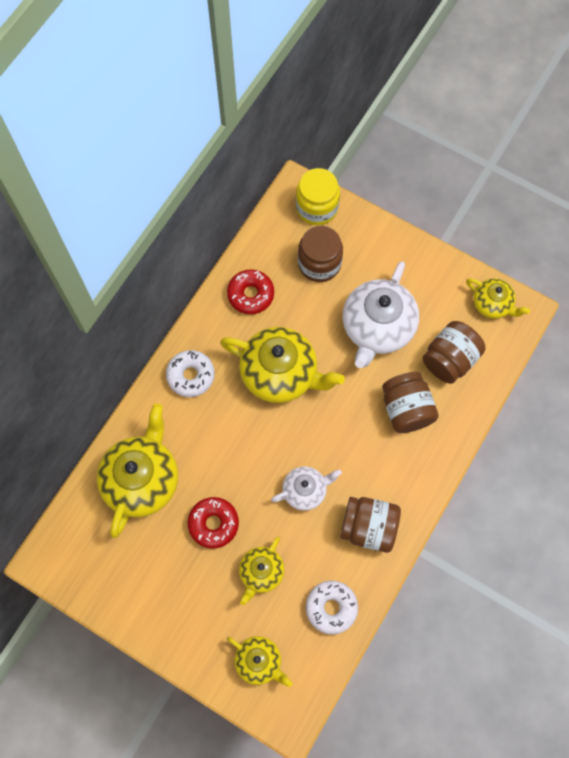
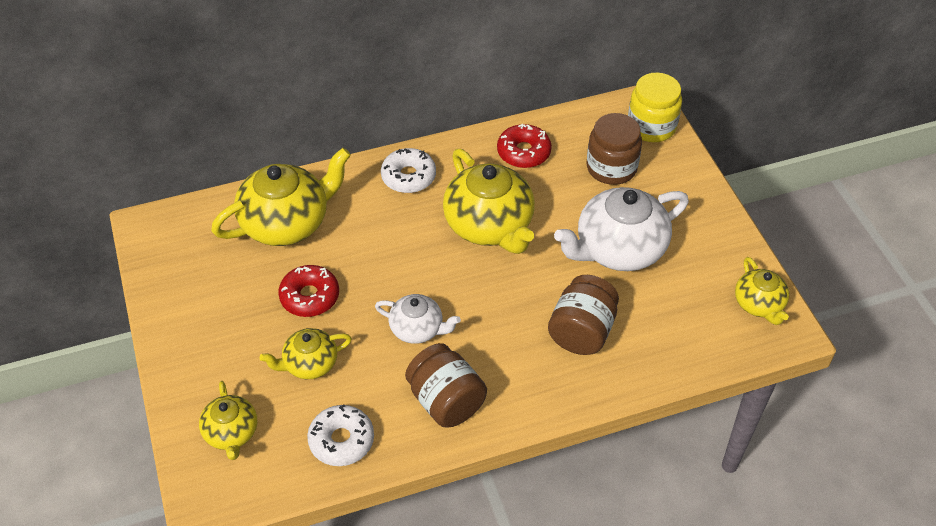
camera: 40 degrees right, 20 degrees down
brown jar [423,321,485,384] -> none

